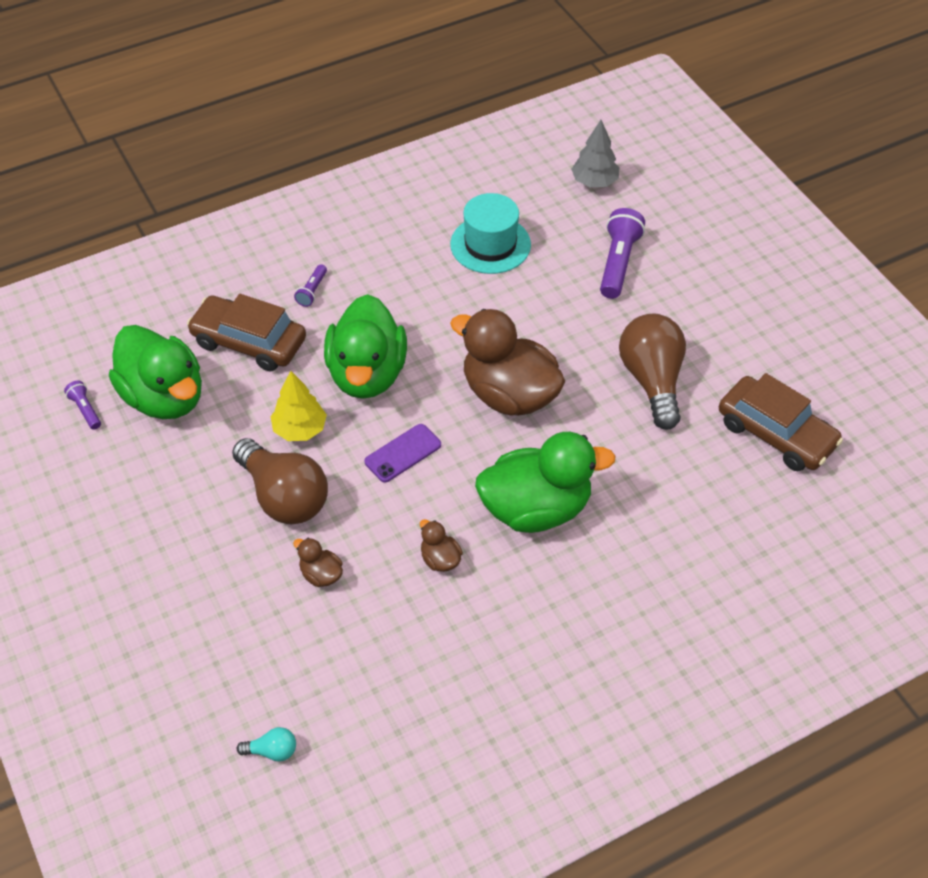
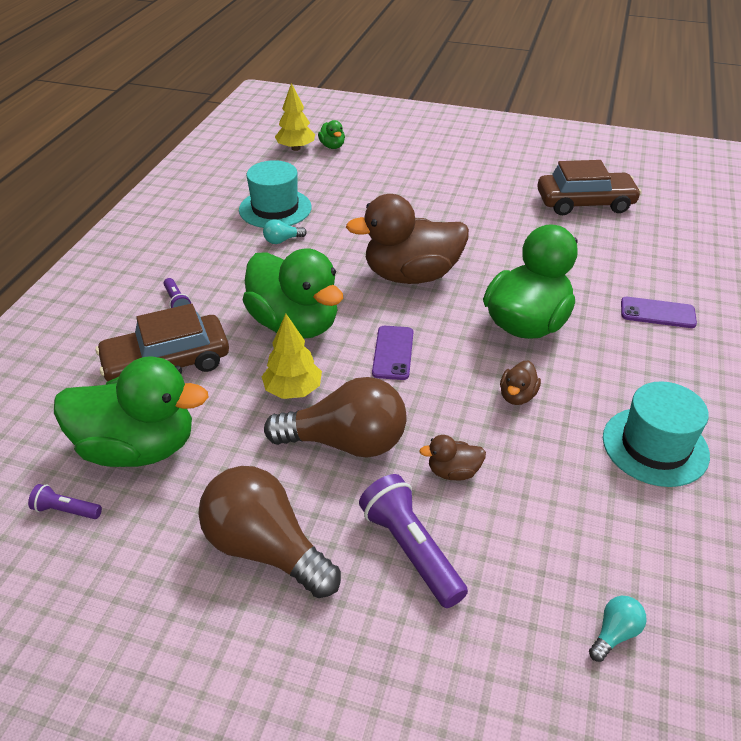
camera: 45 degrees left, 10 degrees down
brown duck [420,519,463,572] -> brown duck turned 75 degrees counterclockwise [500,360,541,405]
grey tree [571,120,619,187] -> yellow tree [275,83,315,151]
purple flashlight [600,208,645,299] -> purple flashlight moved to [359,474,468,608]
brown light bulb [619,314,686,430] -> brown light bulb moved to [198,466,341,598]
none -> turquoise light bulb [263,219,307,244]
none -> green duck [318,120,345,149]
none -> turquoise hat [603,381,710,487]
none -> purple phone [621,297,697,328]

